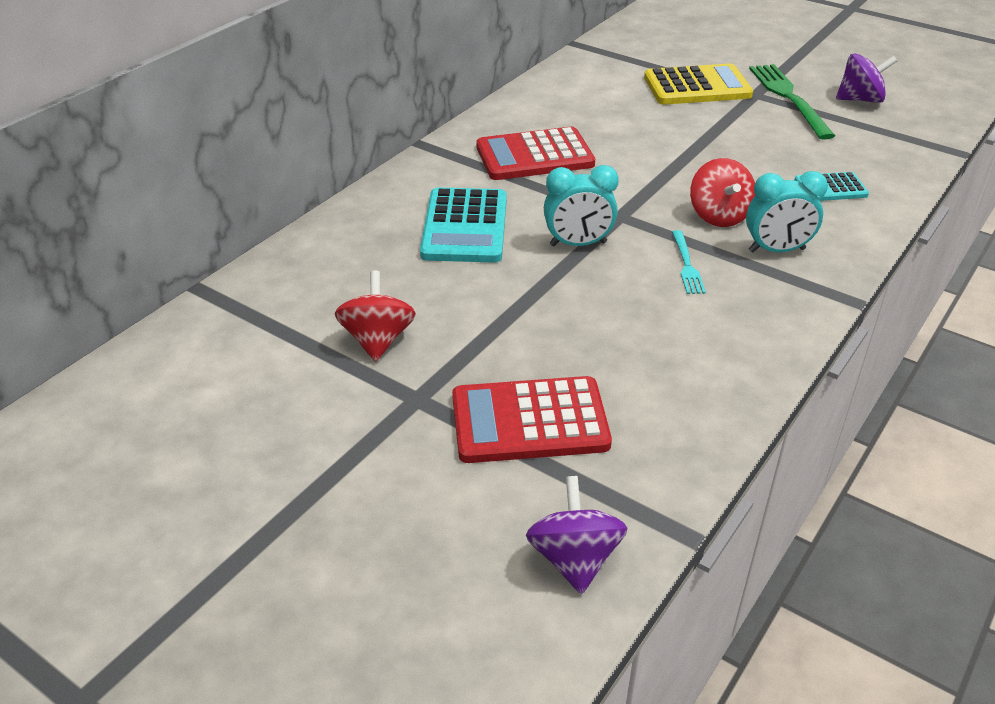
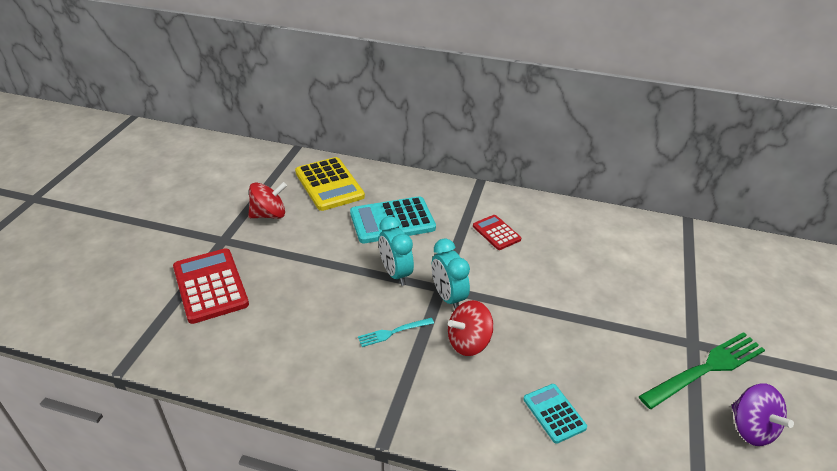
camera: 70 degrees right, 0 degrees up
red calculator [476,127,595,180] -> red calculator [473,215,521,250], size x0.56
purple spinning top [526,476,628,594] -> none
yellow calculator [644,64,753,105] -> yellow calculator moved to [295,157,365,211]
turquoise clock [746,171,828,252] -> turquoise clock moved to [432,239,470,309]

